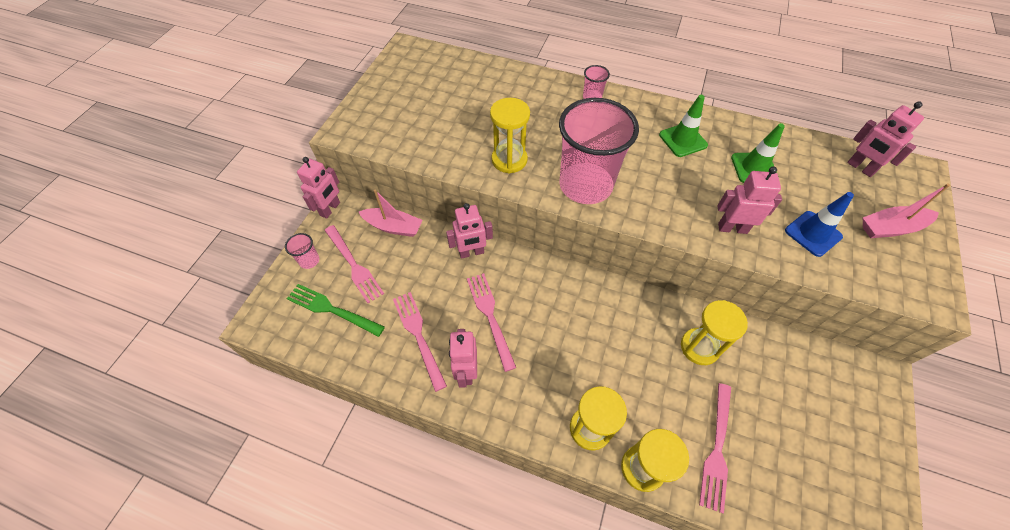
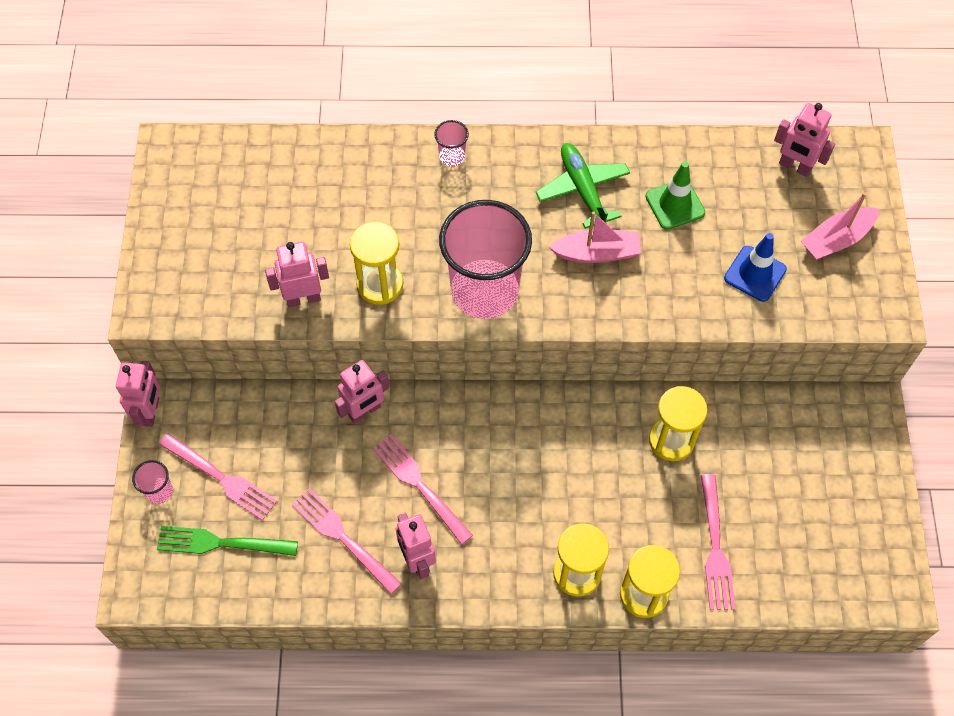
camera: 20 degrees left, 5 degrees up
pink boat [359,190,423,237] -> pink boat moved to [549,211,641,263]
green traffic cone [659,95,708,157] -> green plane [536,143,630,229]
pink robot [717,166,782,234] -> pink robot moved to [265,242,329,307]

